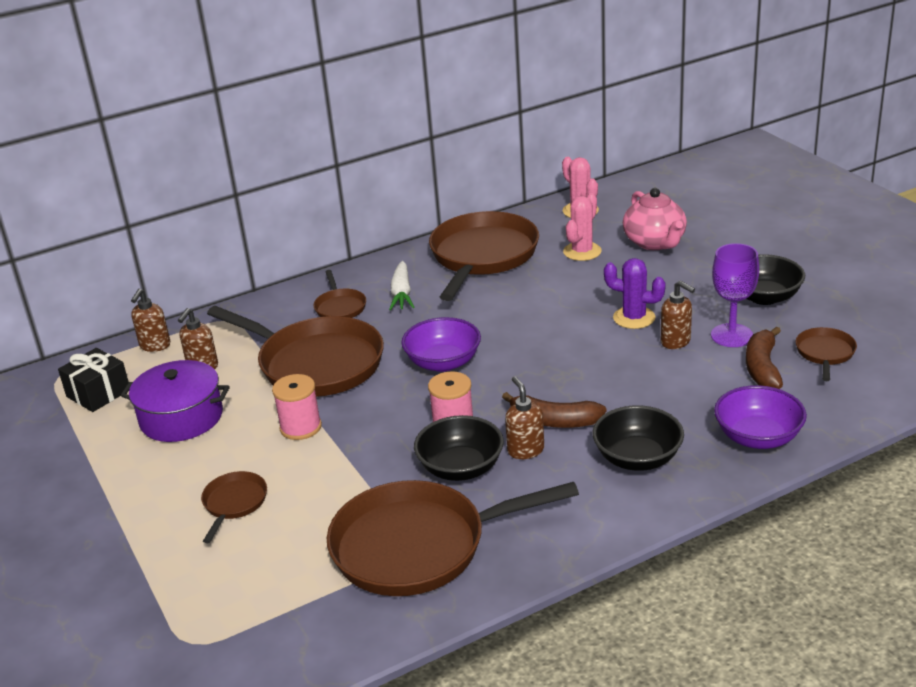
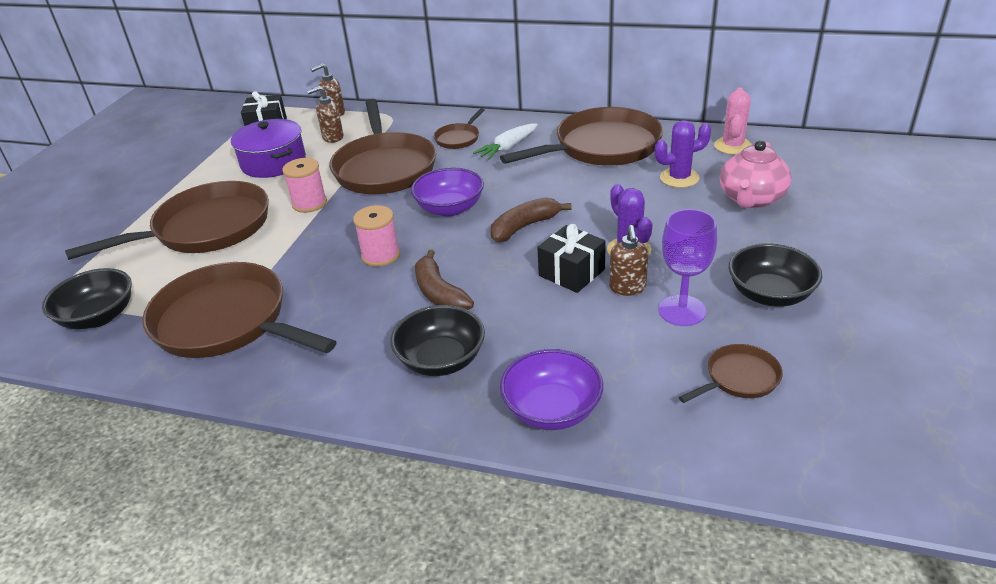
camera: 45 degrees right, 5 degrees up
brown pan [201,471,267,543] -> brown pan [65,181,269,260], size x2.20
black bowl [414,415,504,481] -> black bowl moved to [42,268,132,329]
brown soap dispenser [505,376,544,459] -> none
pink cactus [563,193,602,261] -> purple cactus [655,120,711,188]
brown banana [746,326,783,389] -> brown banana moved to [490,197,572,242]
none -> black gift [537,224,606,293]

